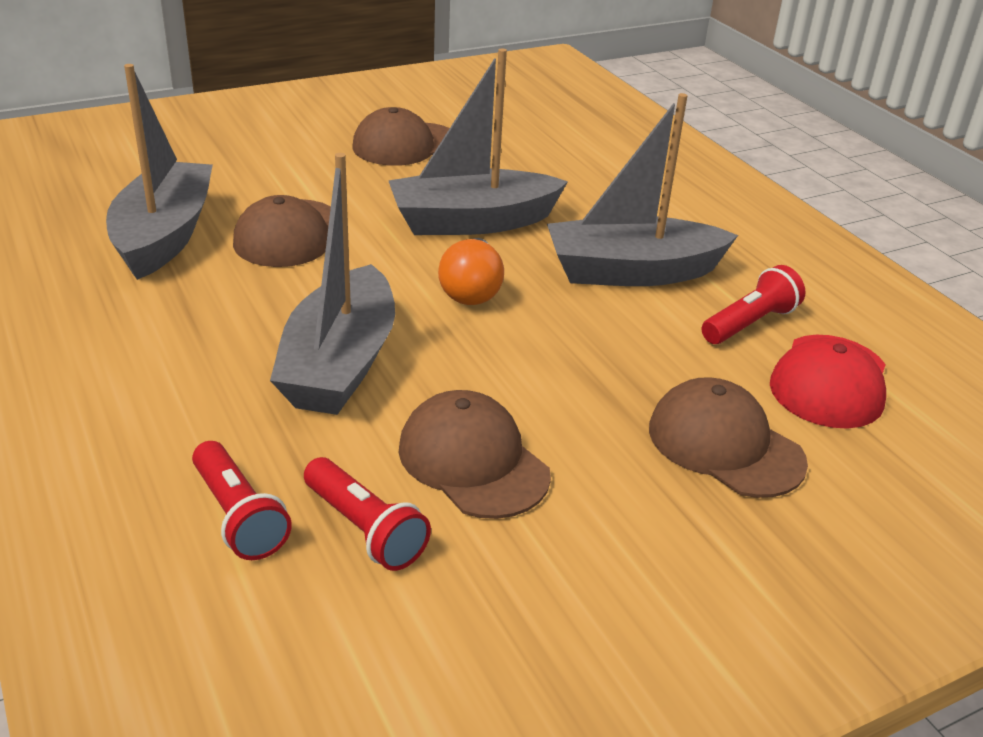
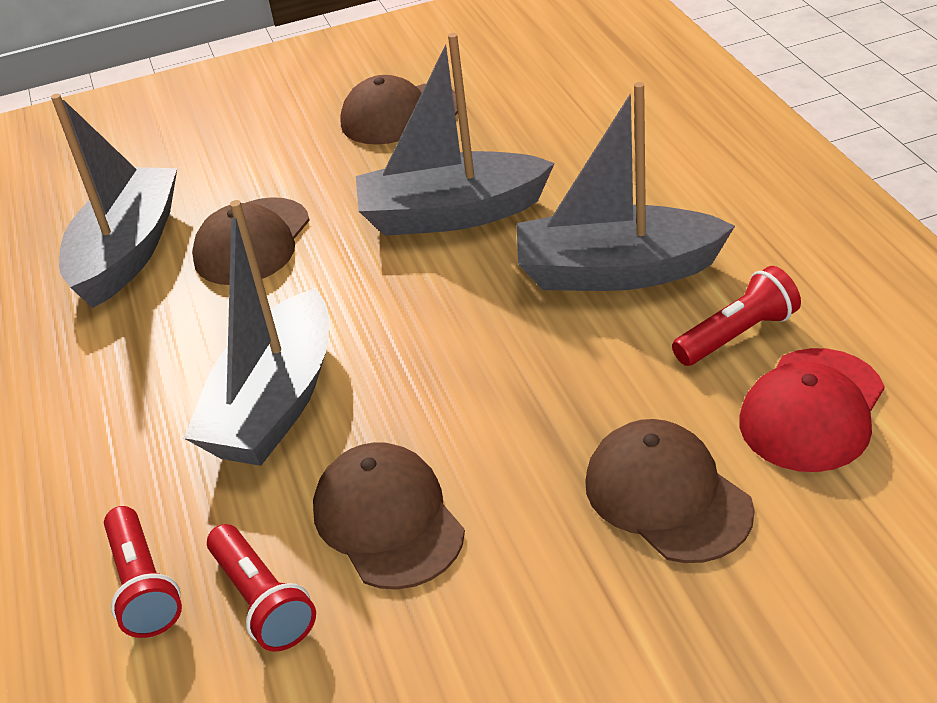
camera: 15 degrees right, 5 degrees up
orange light bulb [438,238,504,305] -> none

